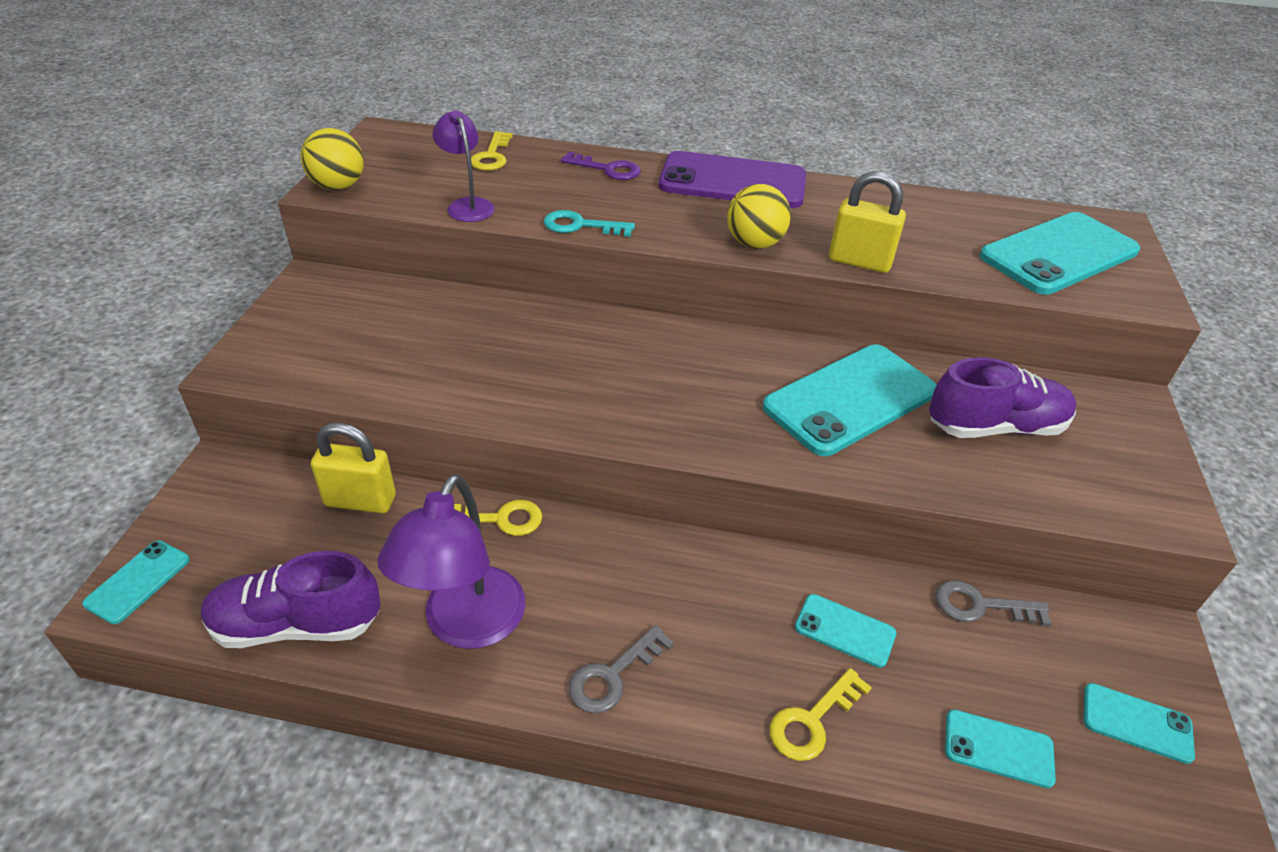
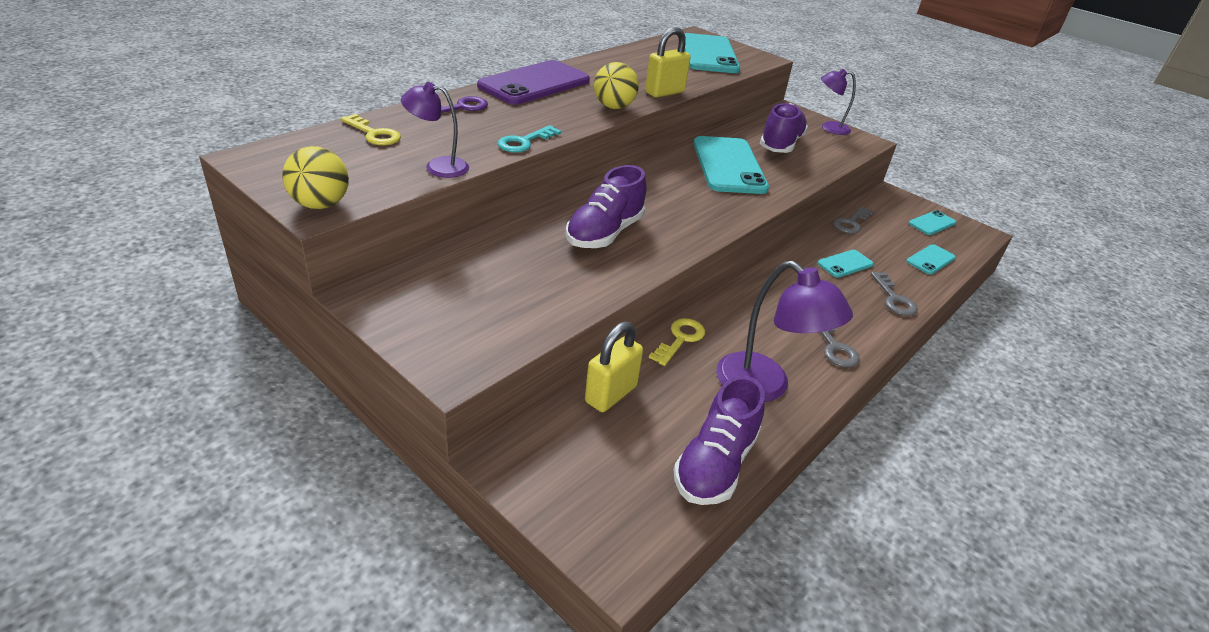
camera: 60 degrees left, 5 degrees down
turquoise phone [82,540,190,624] -> none
yellow key [770,668,872,761] -> grey key [871,272,918,316]
none -> purple shoe [566,165,646,248]
none -> purple lamp [821,69,856,135]

